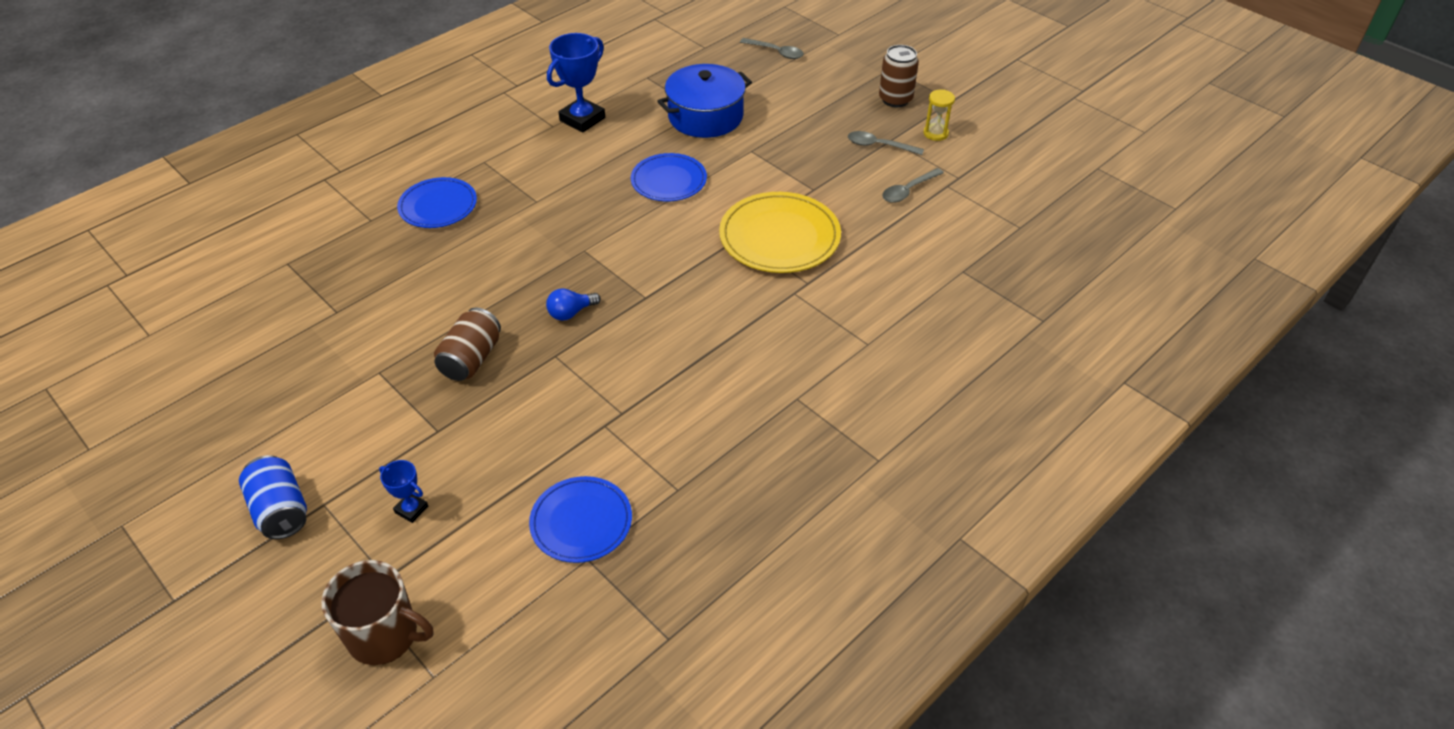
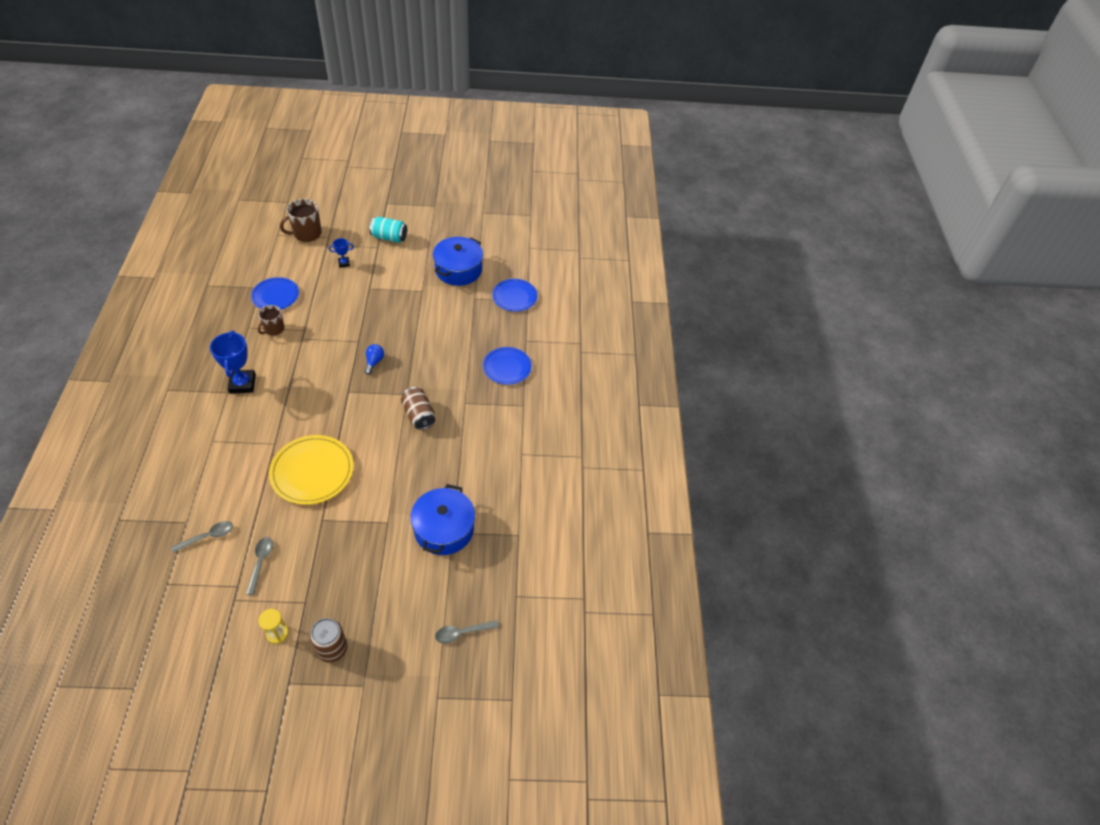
camera: 130 degrees right, 5 degrees up
blue can [239,455,307,539] -> turquoise can [369,217,407,243]
brown can [434,307,501,381] -> brown can moved to [401,387,435,430]
blue trophy [547,33,605,133] -> blue trophy moved to [210,331,256,394]
blue plate [631,153,707,201] -> blue plate moved to [492,279,538,312]
grey spoon [848,131,924,155] -> grey spoon moved to [171,521,233,553]
none -> brown mug [258,305,284,336]
none -> blue pot [433,237,483,286]

